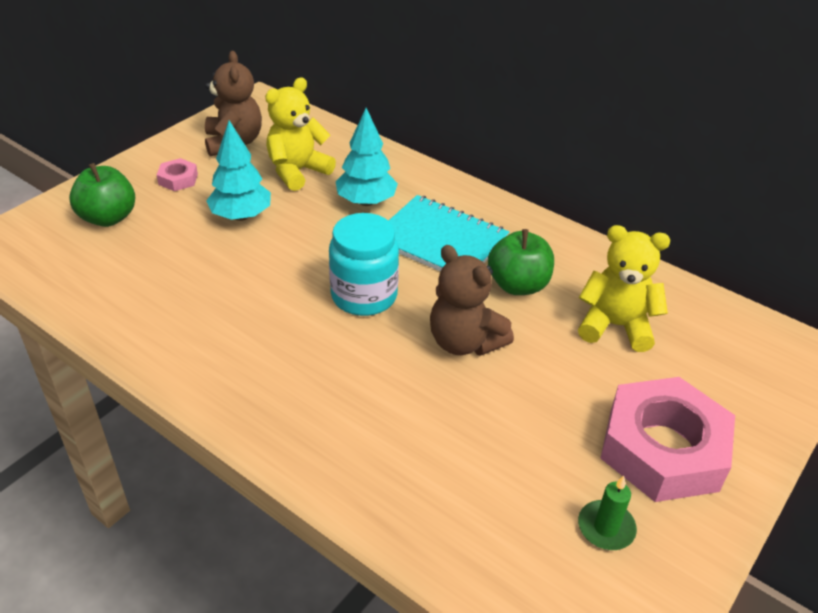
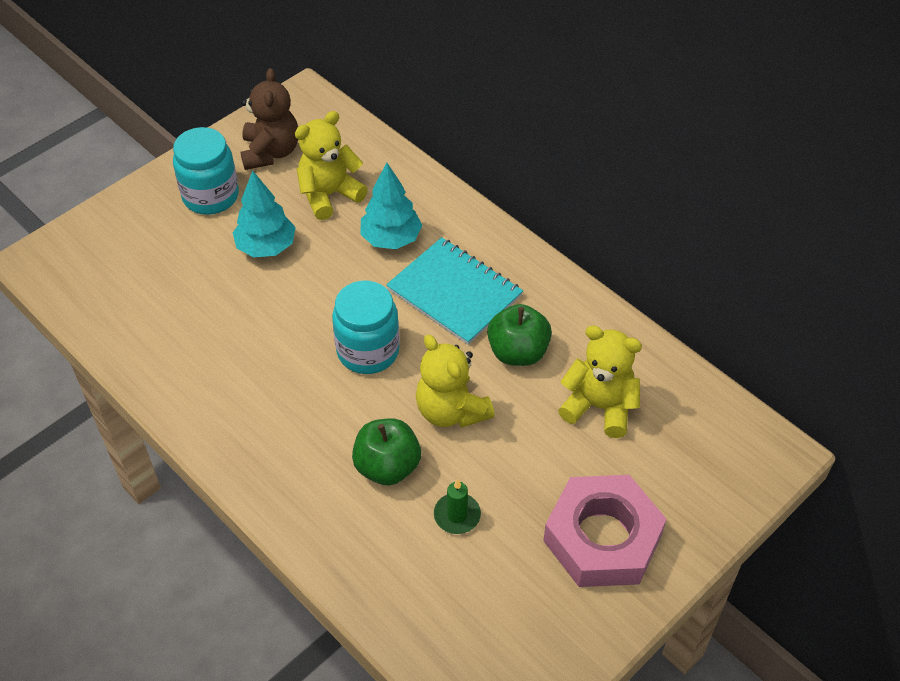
camera: 10 degrees right, 10 degrees up
green apple [69,163,135,227] -> green apple moved to [352,418,421,485]
pink nut [157,158,198,191] -> turquoise jar [173,127,239,215]
brown teddy bear [430,245,514,356] -> yellow teddy bear [416,335,495,428]
green candle [578,476,637,550] -> green candle moved to [434,479,481,534]

